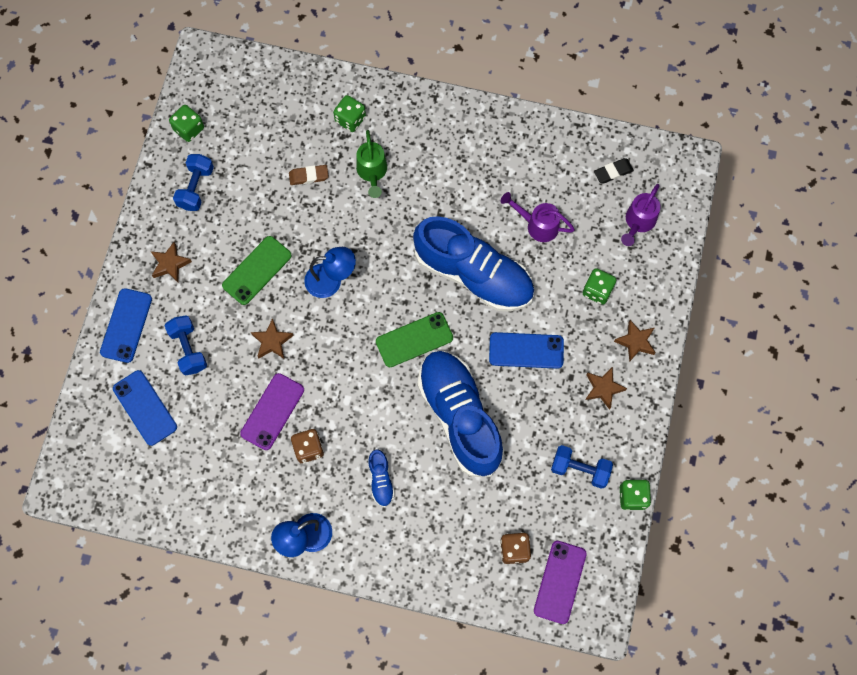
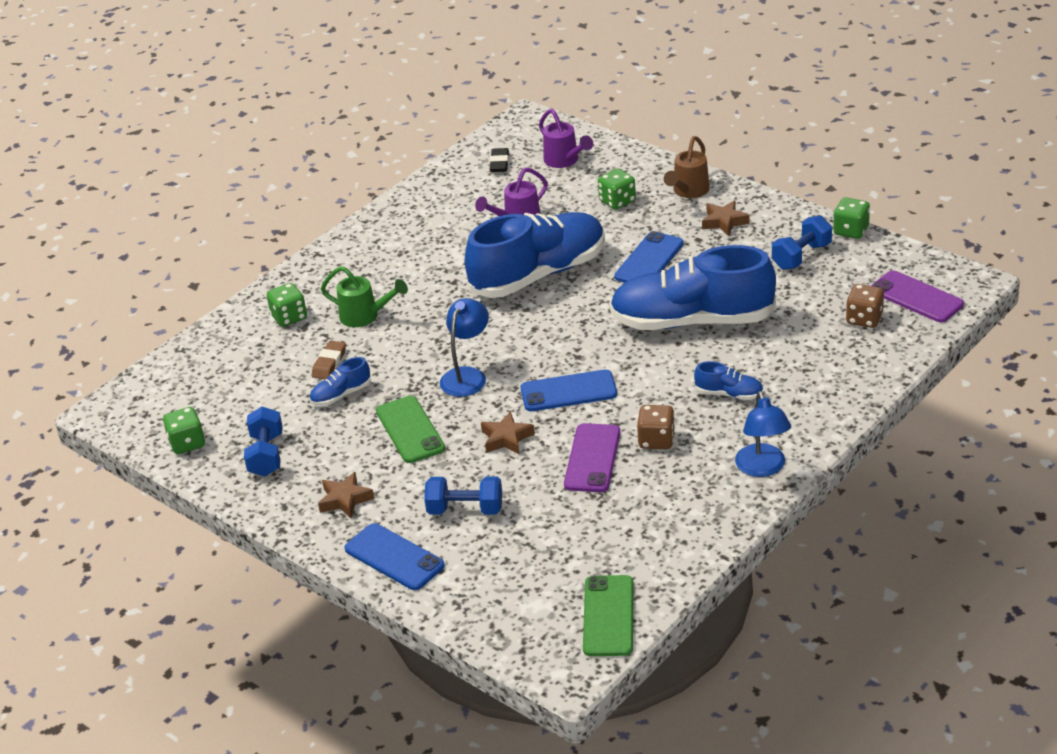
camera: 60 degrees left, 35 degrees down
blue phone [113,370,177,446] -> blue phone moved to [521,370,617,411]
blue dumbbell [173,154,214,211] -> blue dumbbell turned 45 degrees clockwise [244,407,283,477]
purple phone [240,373,304,450] -> purple phone turned 45 degrees clockwise [564,423,620,492]
green phone [376,312,453,367] -> green phone moved to [583,575,633,656]
brown star [614,320,656,362] -> brown watering can [664,136,710,198]
none -> blue shoe [309,357,371,406]

